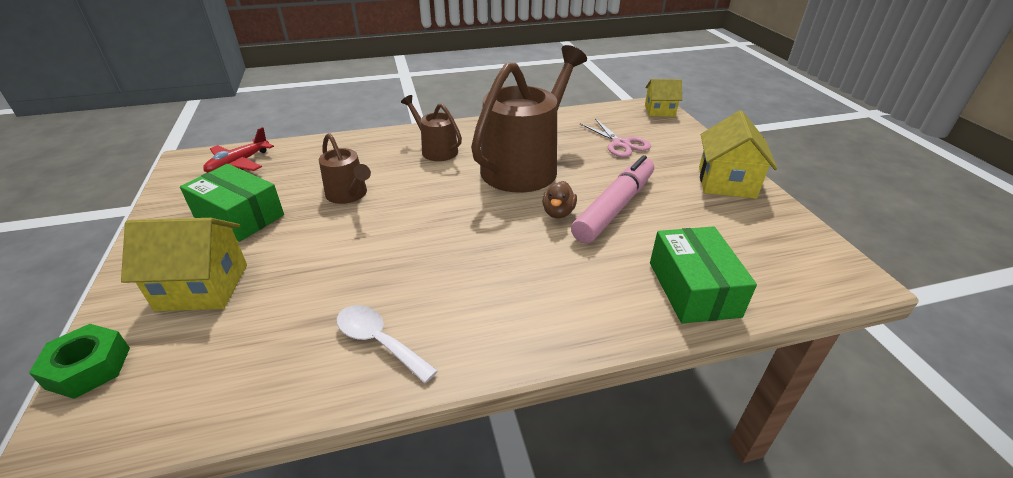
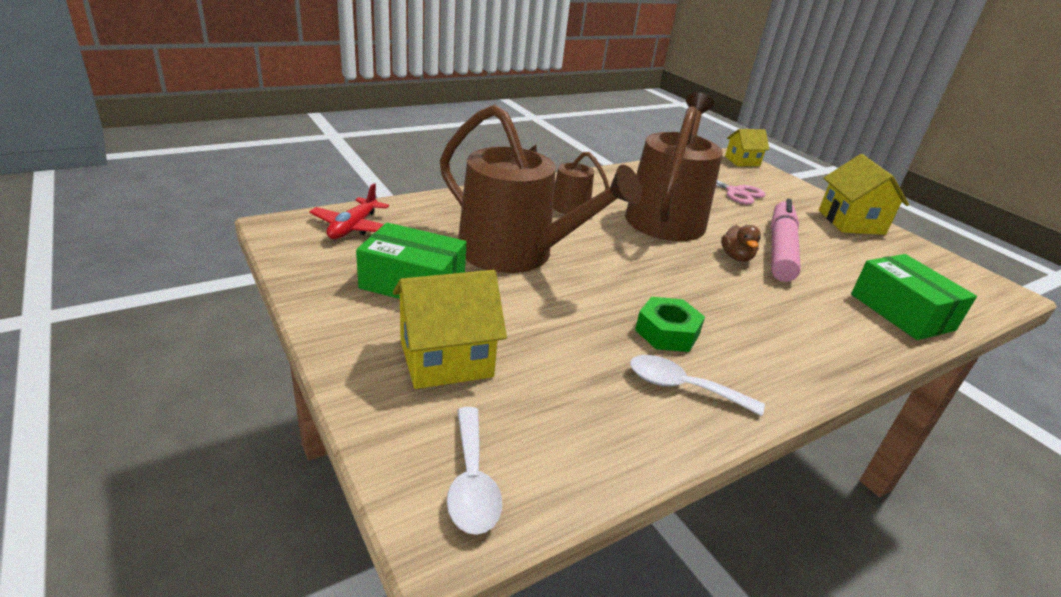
camera: 20 degrees left, 5 degrees down
green nut [29,324,130,399] -> green nut moved to [635,297,705,352]
brown watering can [319,133,371,204] -> brown watering can [440,104,642,273], size x2.01
none -> white spoon [447,407,502,535]

